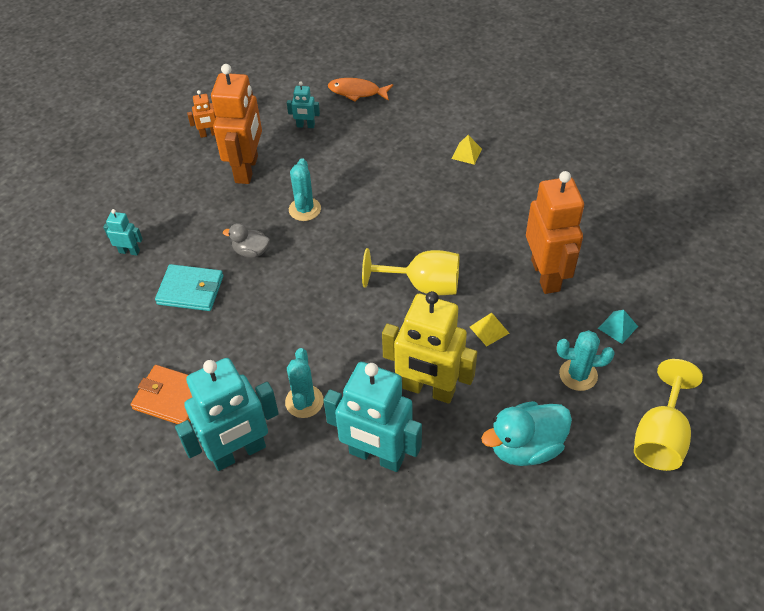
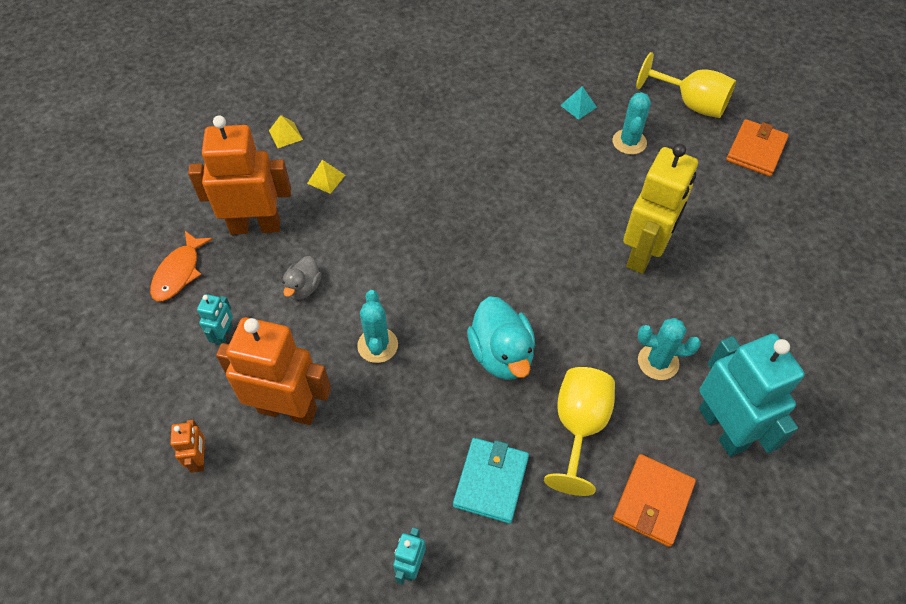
camera: 85 degrees left, 5 degrees up
grey duck [223,223,270,258] -> grey duck moved to [283,256,321,300]
turquoise cactus [289,158,321,221] -> turquoise cactus turned 75 degrees clockwise [357,290,398,363]
turquoise robot [324,362,422,472] -> none
yellow goblet [362,248,459,295] -> yellow goblet moved to [544,367,615,496]
yellow pyramid [470,312,509,347] -> yellow pyramid moved to [269,115,303,148]
turquoise duck [481,401,572,466] -> turquoise duck moved to [467,296,535,380]
orange robot [526,171,584,294] -> orange robot moved to [188,115,291,235]
none -> orange wallet [726,119,789,176]

